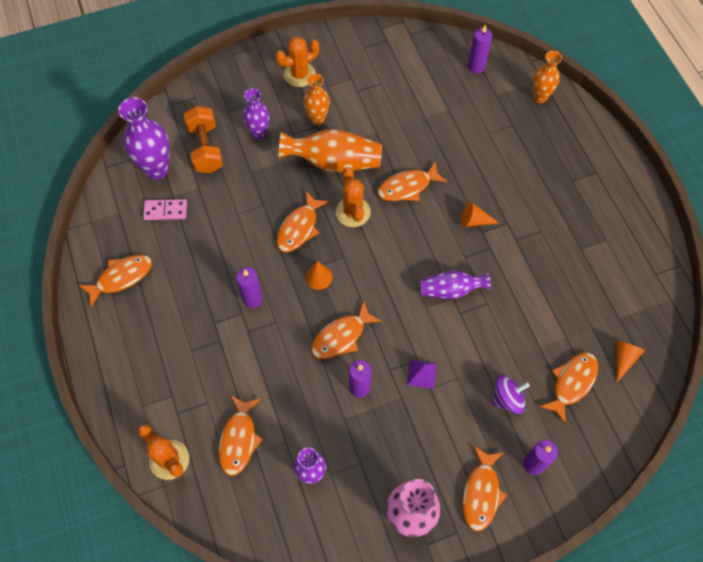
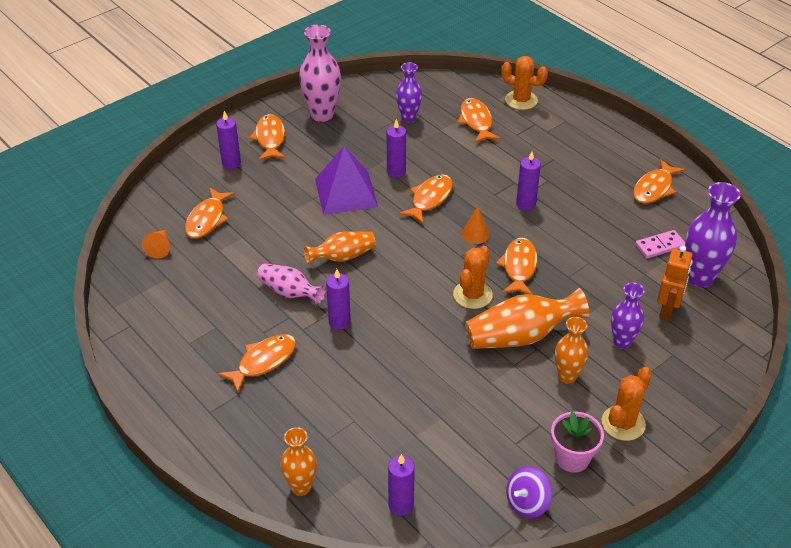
camera: 160 degrees right, 20 degrees down
orange dumbbell [184,106,223,173] -> orange robot [657,245,693,321]
orange cactus [336,167,371,227] -> orange cactus turned 60 degrees clockwise [453,246,493,309]
orange fish [377,161,447,201] -> orange fish moved to [218,334,296,392]
purple pyramid [407,360,437,389] -> purple pyramid [315,146,378,215], size x2.18
purple vase [420,270,491,299] -> orange vase [304,231,376,264]
orange cone [461,201,499,227] -> purple candle [326,269,351,330]
purple spinning top [492,375,530,414] -> purple spinning top moved to [506,466,552,518]
none -> pink vase [257,263,326,304]
none -> pink flower pot [551,411,604,473]

